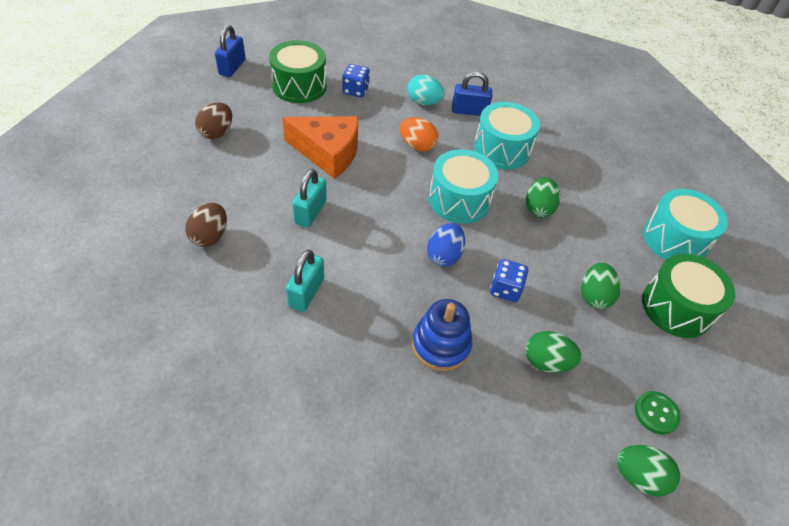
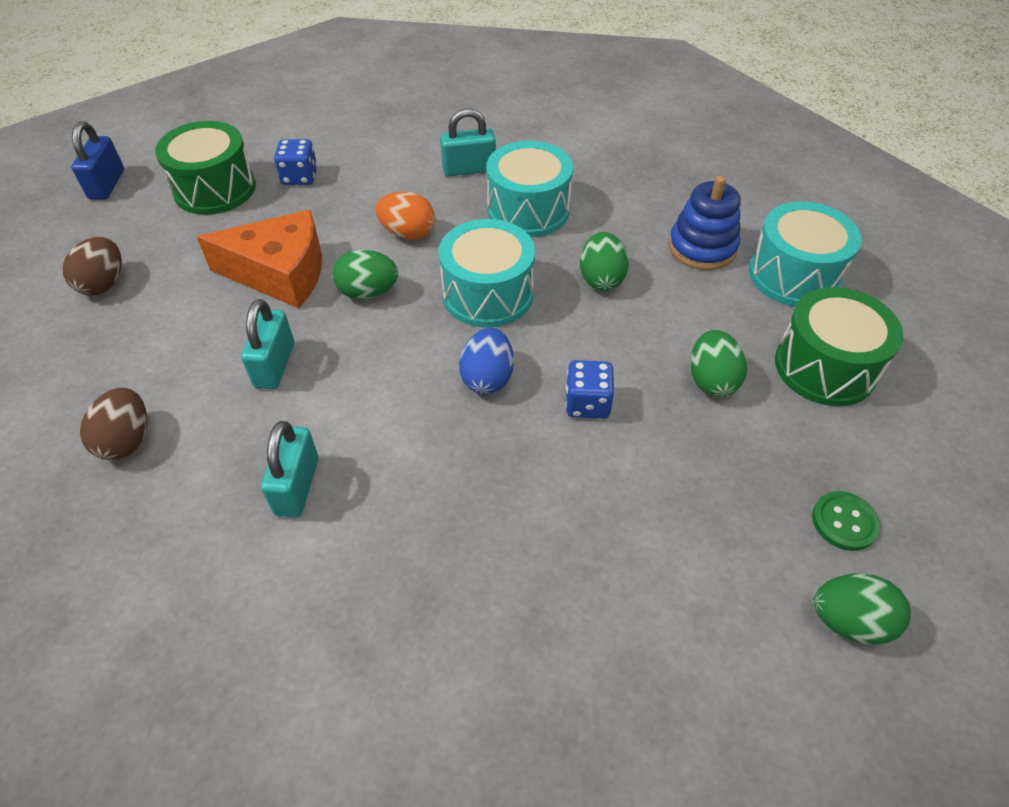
camera: 10 degrees left, 0 degrees up
turquoise egg [407,75,444,105] -> none
blue stacking toy [412,299,472,371] -> blue stacking toy moved to [669,176,741,270]
blue padlock [452,72,492,116] -> turquoise padlock [440,108,496,176]
green egg [525,331,581,373] -> green egg moved to [332,250,398,299]

